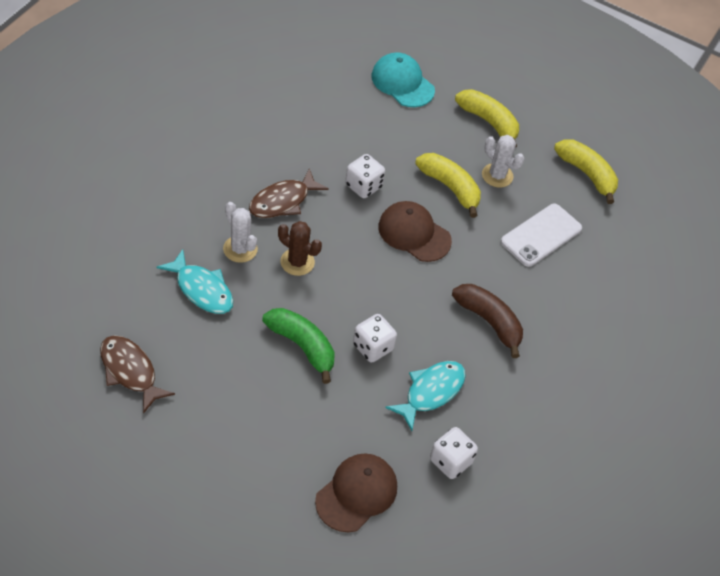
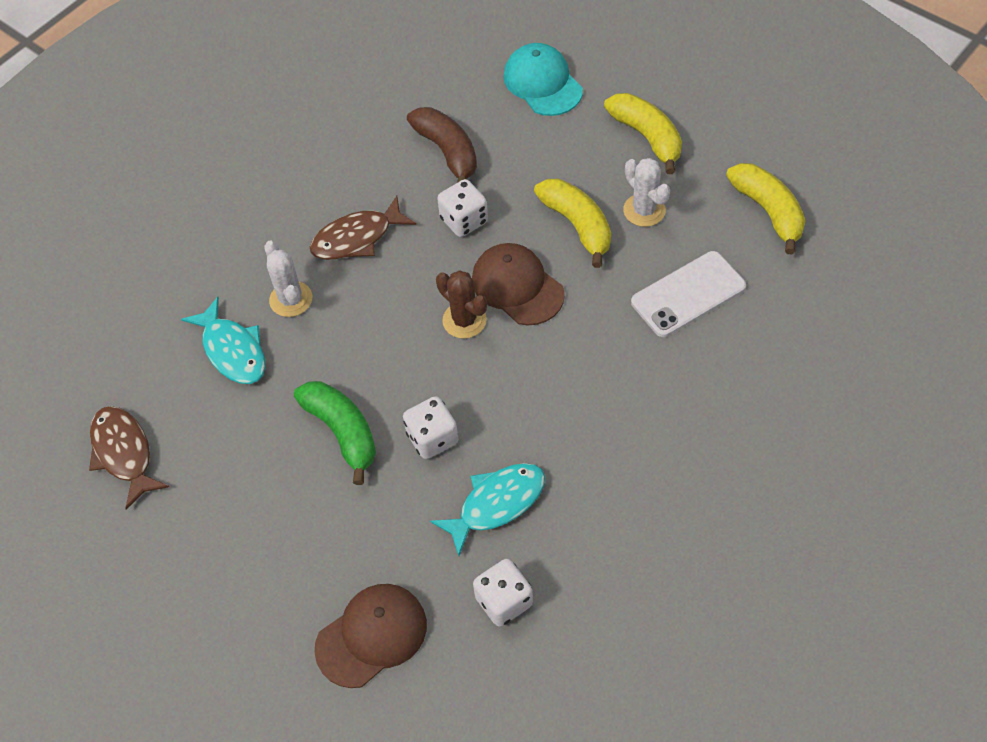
camera: 20 degrees right, 5 degrees up
brown cactus [278,221,322,276] -> brown cactus moved to [436,270,487,339]
brown banana [452,284,523,358] -> brown banana moved to [407,107,477,183]

